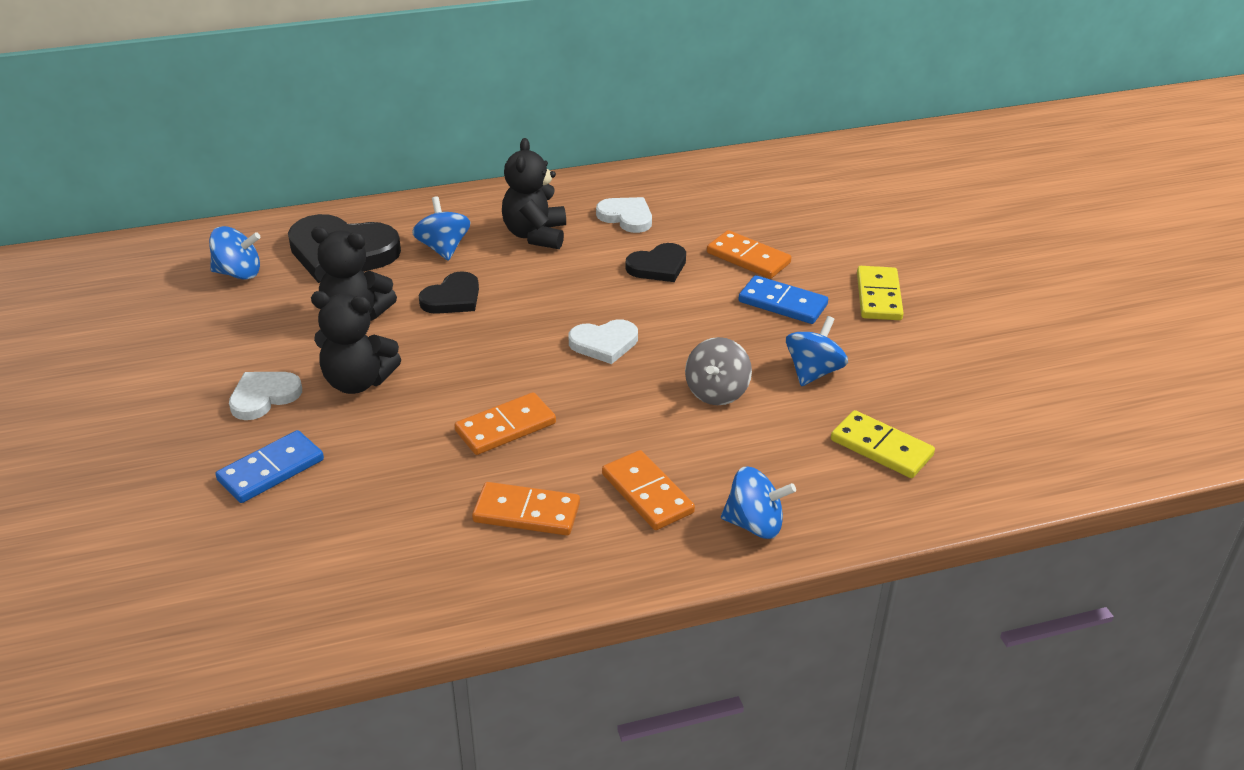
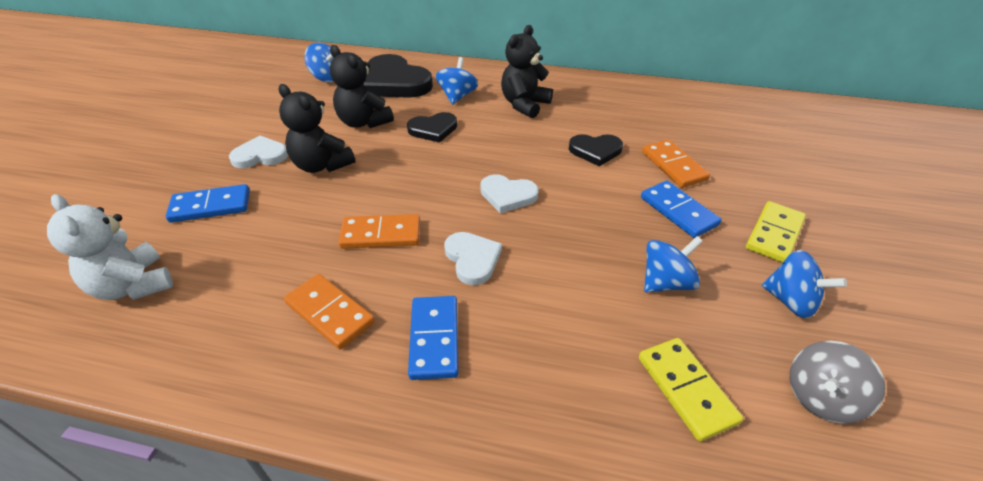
camera: 30 degrees right, 5 degrees up
white heart [596,197,652,233] -> white heart moved to [444,232,502,285]
orange domino [602,450,695,530] -> blue domino [408,296,459,380]
grey spinning top [685,337,752,405] -> grey spinning top moved to [790,341,885,423]
blue spinning top [721,467,796,539] -> blue spinning top moved to [762,250,847,318]
none -> white teddy bear [47,194,173,300]

